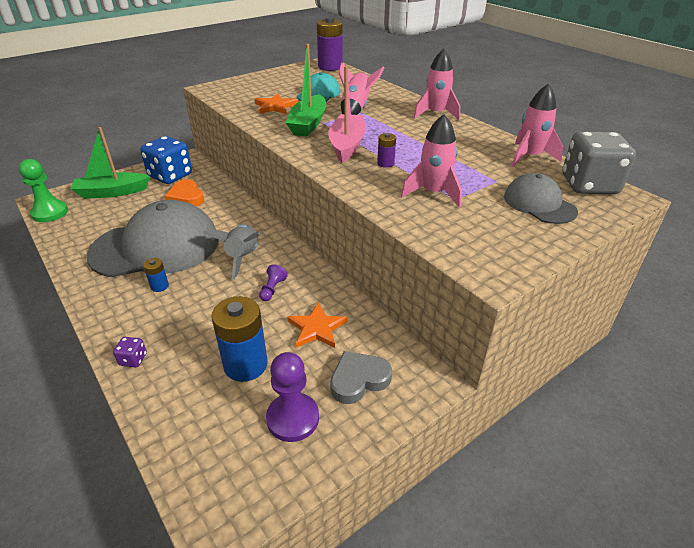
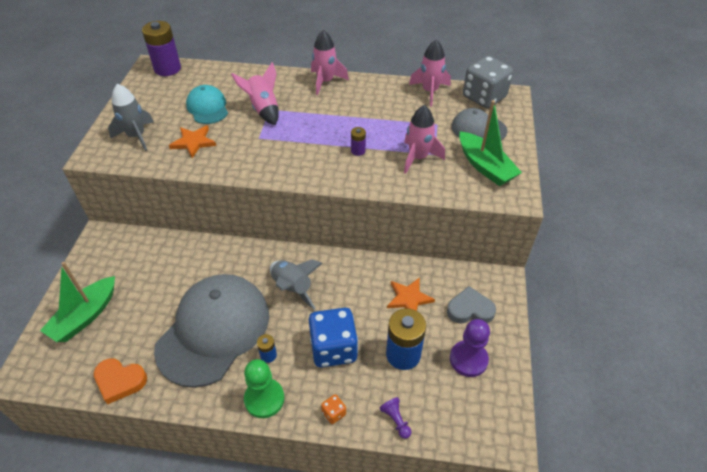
camera: 45 degrees left, 10 degrees up
green pawn [19,159,68,222] -> green pawn moved to [244,359,284,418]
purple dice [113,337,147,367] -> orange dice [321,394,346,424]
blue dice [140,136,192,184] -> blue dice moved to [309,308,358,368]
orange heart [165,179,204,207] -> orange heart moved to [94,358,147,404]
purple pawn [259,264,288,301] -> purple pawn moved to [379,397,411,439]
green boat [286,44,326,137] -> green boat moved to [459,100,522,186]
pink boat [328,66,366,163] -> none
grey heart [330,351,392,404] -> grey heart turned 75 degrees clockwise [447,286,496,324]
none -> grey rocket [108,84,154,151]

